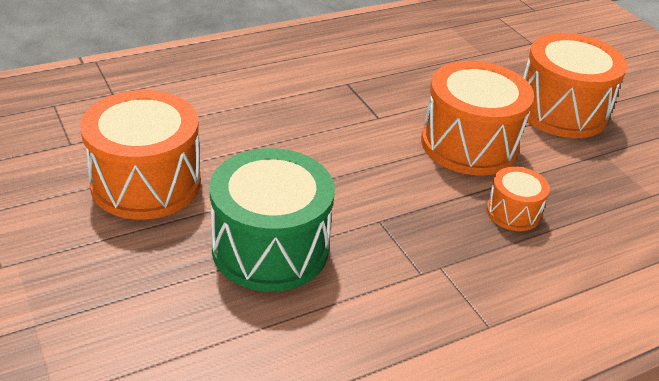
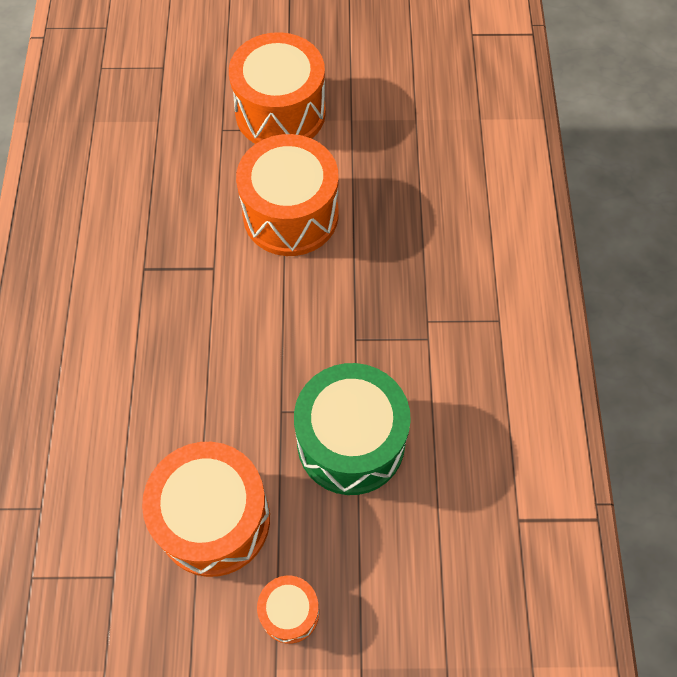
camera: 60 degrees left, 25 degrees up
orange drum [486,167,550,231] -> orange drum moved to [257,576,319,644]

